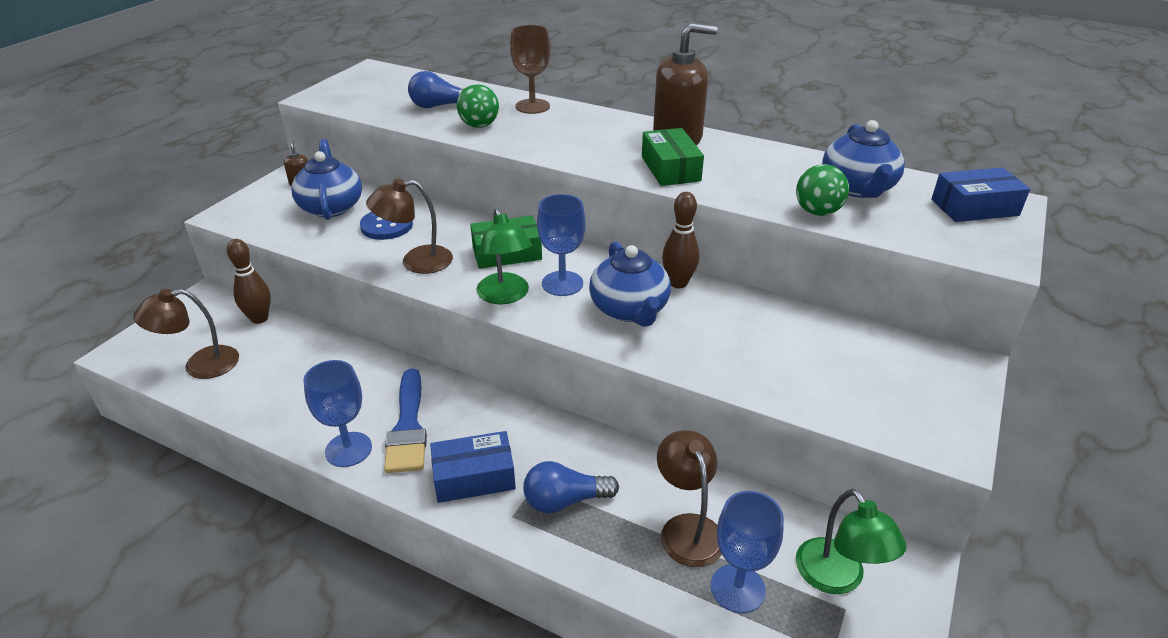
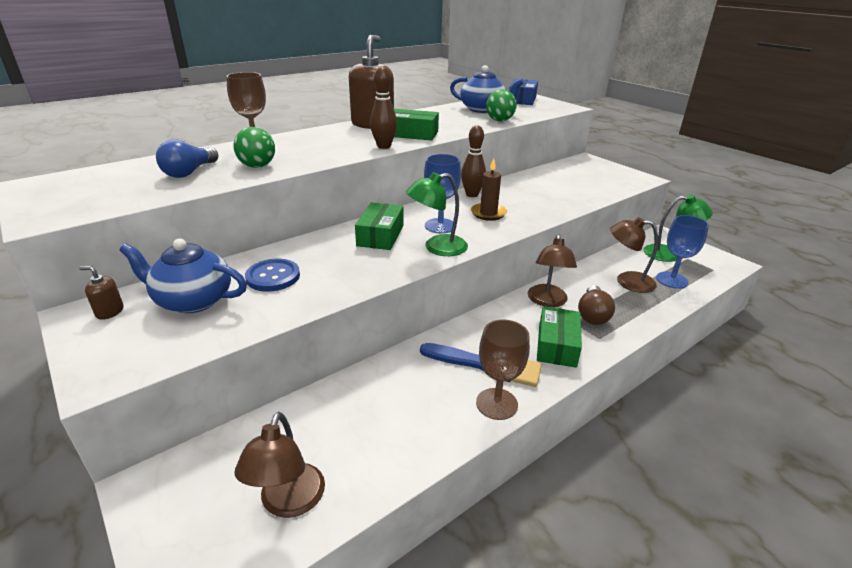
camera: 65 degrees left, 5 degrees down
brown bowling pin [227,239,271,324] -> brown bowling pin moved to [370,67,397,149]
blue goblet [303,360,372,467] -> brown goblet [476,319,530,420]
brown lamp [366,179,453,274] -> brown lamp moved to [528,234,577,307]
blue box [430,431,516,503] -> green box [537,306,582,368]
green lamp [476,208,532,304] -> green lamp turned 150 degrees clockwise [406,172,468,256]
blue light bulb [523,461,619,513] -> brown light bulb [578,285,615,325]
blue teapot [589,241,671,327] -> brown candle [471,158,507,221]

